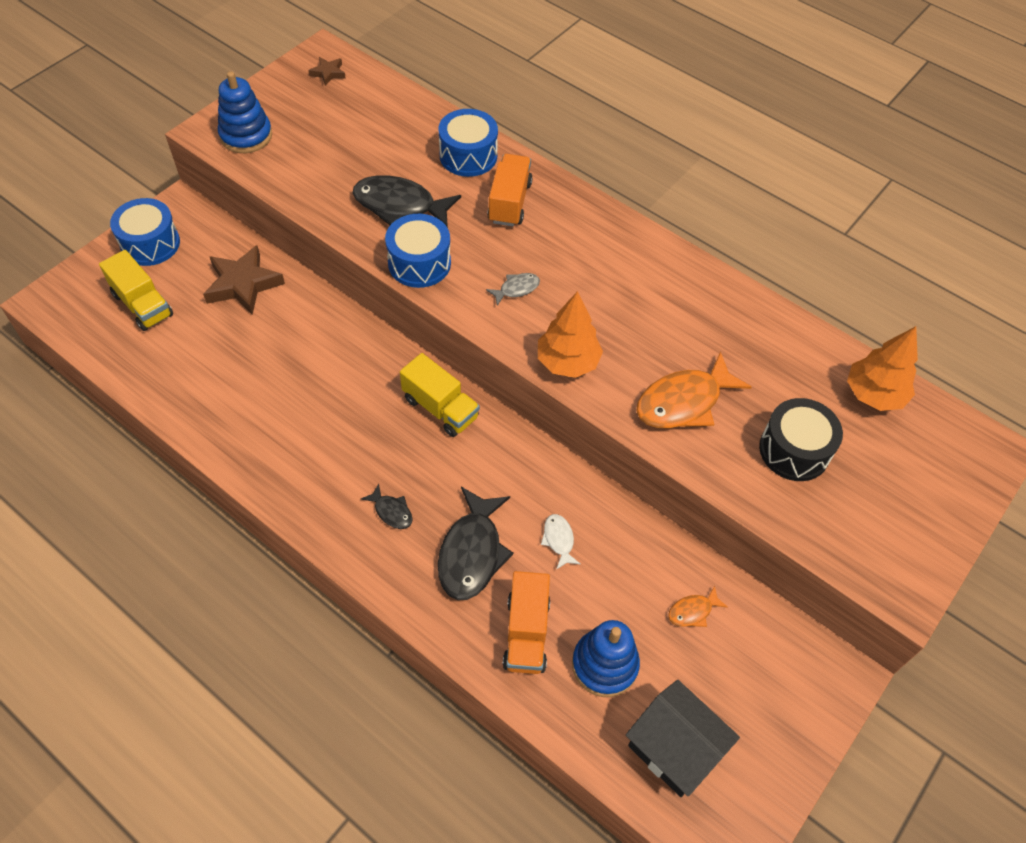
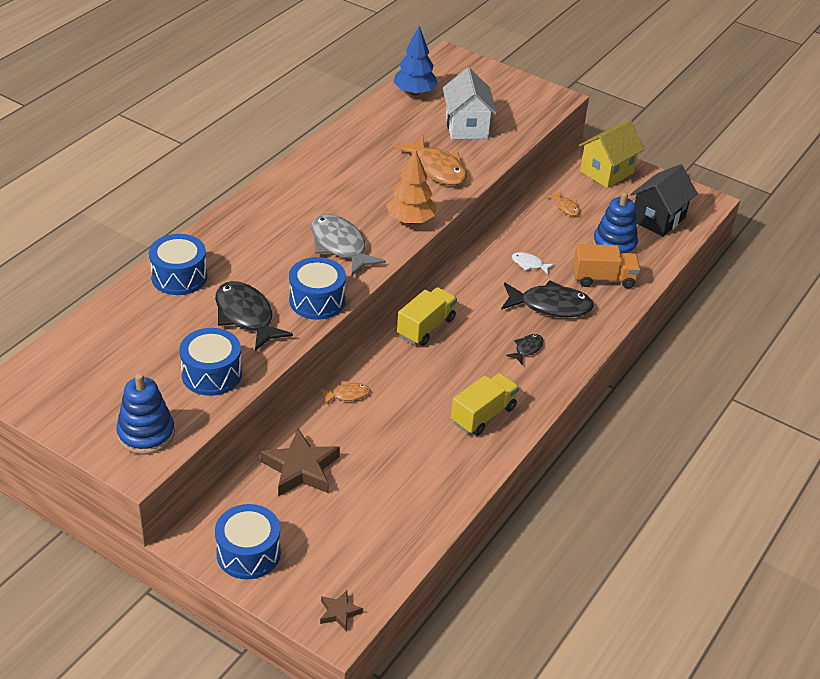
camera: 95 degrees left, 15 degrees down
yellow truck [99,250,173,331] -> yellow truck moved to [451,373,519,436]
brown star [308,57,346,86] -> brown star moved to [320,590,363,631]
black fish [353,175,461,228] -> black fish turned 135 degrees clockwise [215,281,293,351]
grey fish [486,273,540,306] -> grey fish [311,214,386,275], size x2.06
orange truck [487,154,533,226] -> none
white fish [541,514,580,570] -> white fish turned 45 degrees clockwise [512,252,555,274]
black drum [759,398,843,481] -> white house [443,68,497,139]
orange tree [847,326,918,411] -> blue tree [393,26,438,96]
none -> blue drum [179,328,242,396]
none -> orange fish [321,381,370,405]
none -> yellow house [579,120,645,188]

